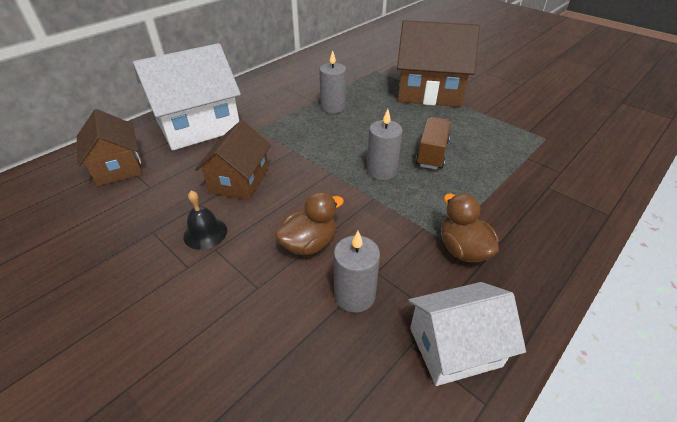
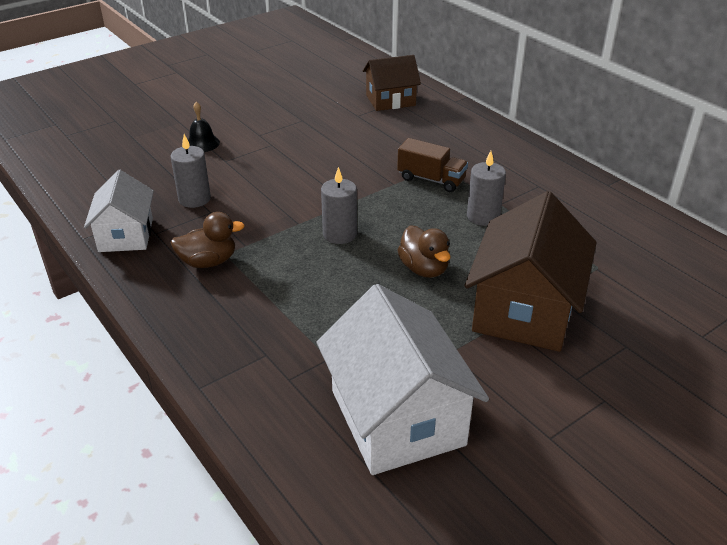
camera: 100 degrees right, 5 degrees down
white house [133,43,241,151] -> white house moved to [316,284,489,475]
black bell [183,191,227,250] -> black bell moved to [188,102,220,152]
brown house [195,120,271,200] -> none
brown duck [275,191,344,255] -> brown duck moved to [397,225,451,278]
brown truck [416,117,451,170] -> brown truck moved to [397,138,468,192]

